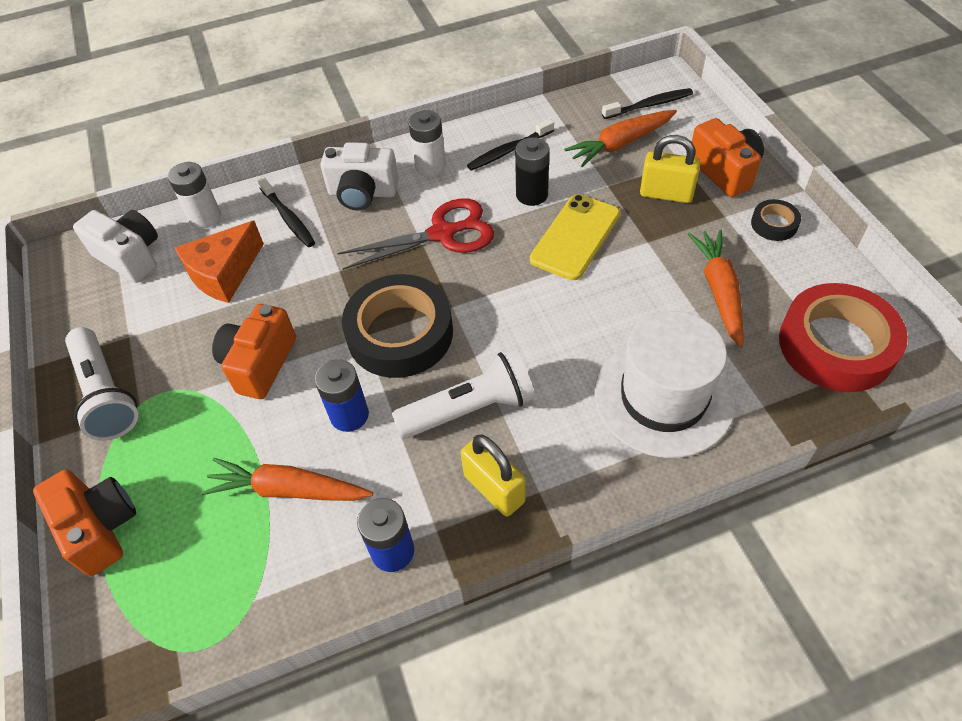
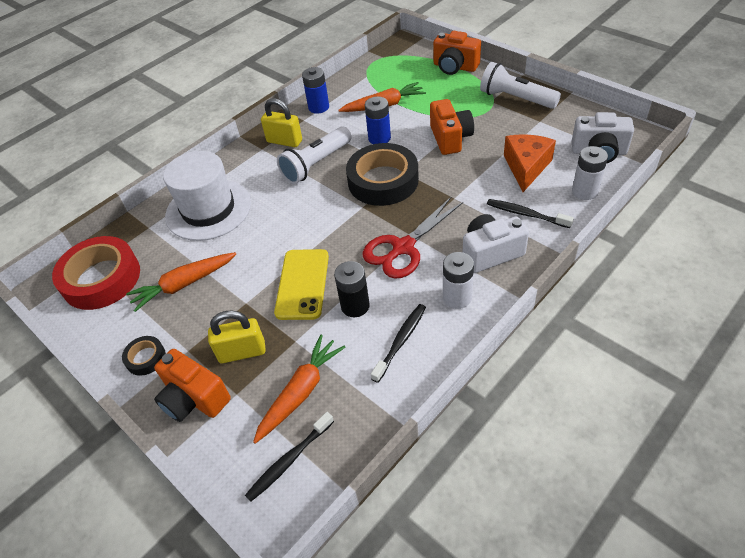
camera: 155 degrees right, 5 degrees down
orange carrot [688,230,744,347] -> orange carrot turned 90 degrees clockwise [126,252,236,312]

